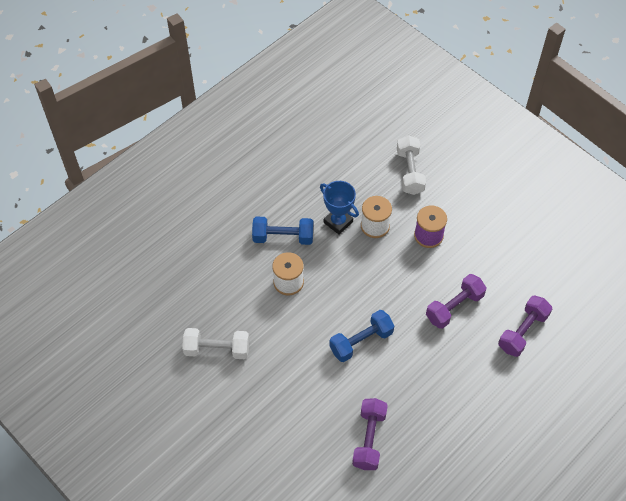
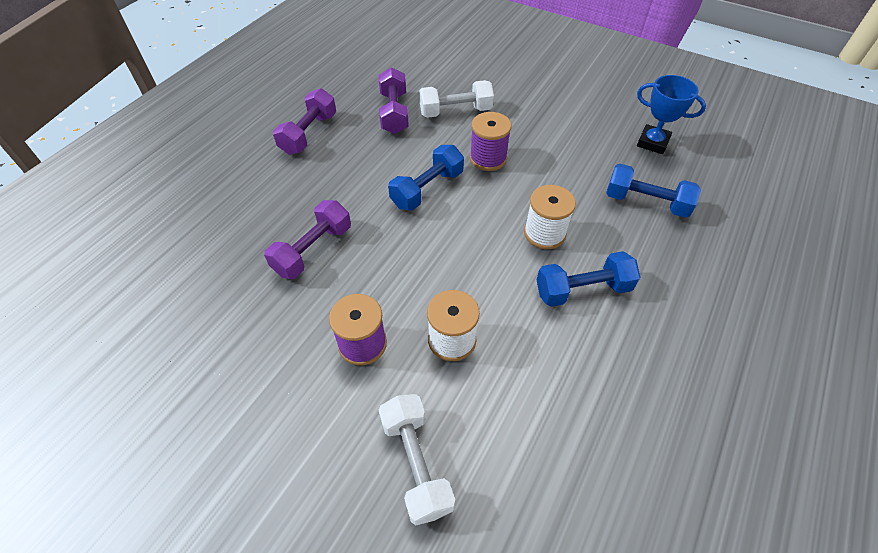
camera: 165 degrees right, 5 degrees down
white dumbbell [182,328,249,359] -> white dumbbell moved to [419,80,494,118]
blue trophy [320,181,359,235] -> blue trophy moved to [637,75,706,154]
purple dumbbell [498,295,552,357] -> purple dumbbell moved to [273,88,336,155]
none -> purple spool [470,112,511,171]
none -> blue dumbbell [606,164,701,218]

